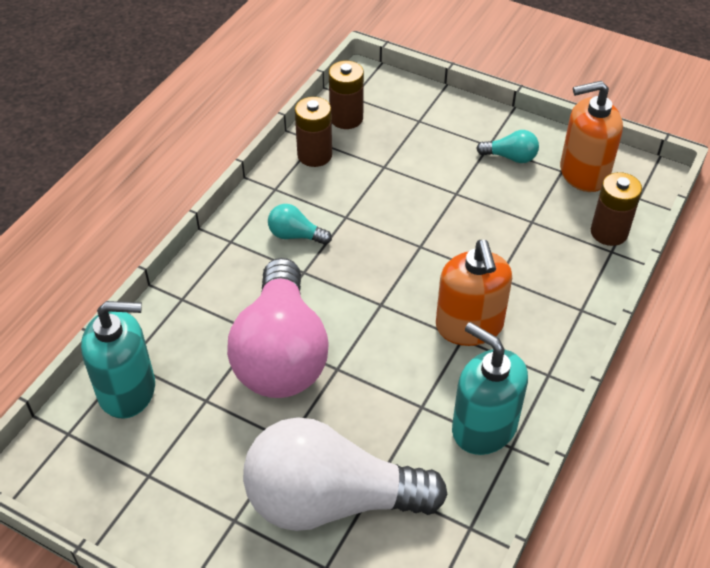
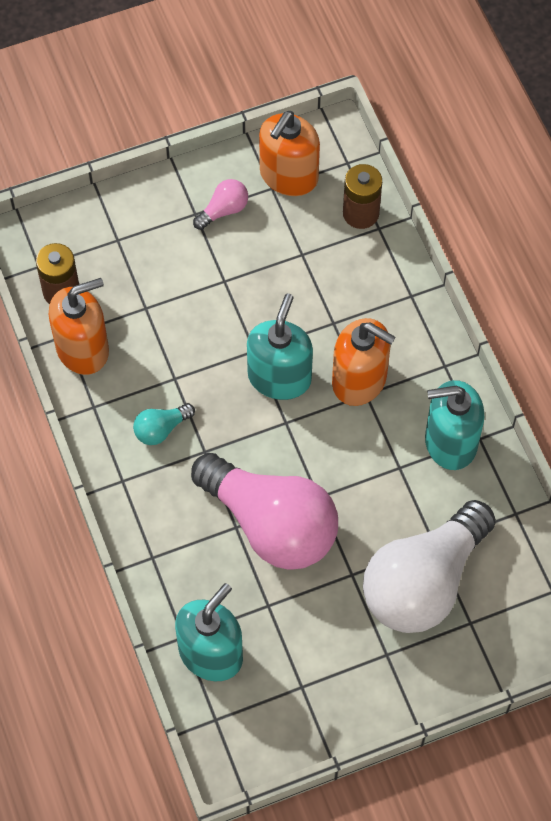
camera: 50 degrees left, 15 degrees up
brown battery [295,97,332,167] -> orange soap dispenser [49,278,109,375]
turquoise light bulb [476,130,539,163] -> pink light bulb [193,179,248,230]
none -> turquoise soap dispenser [247,294,313,400]

